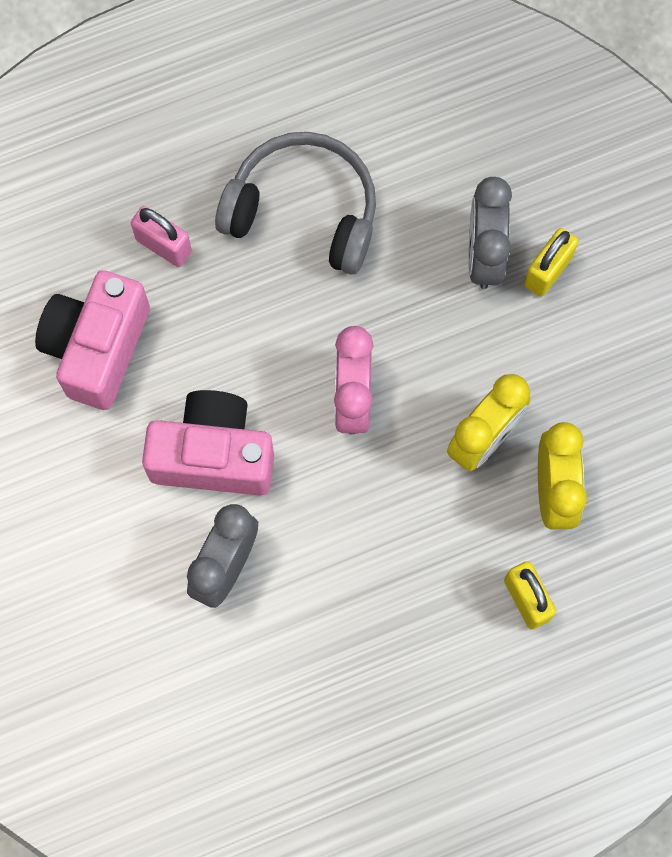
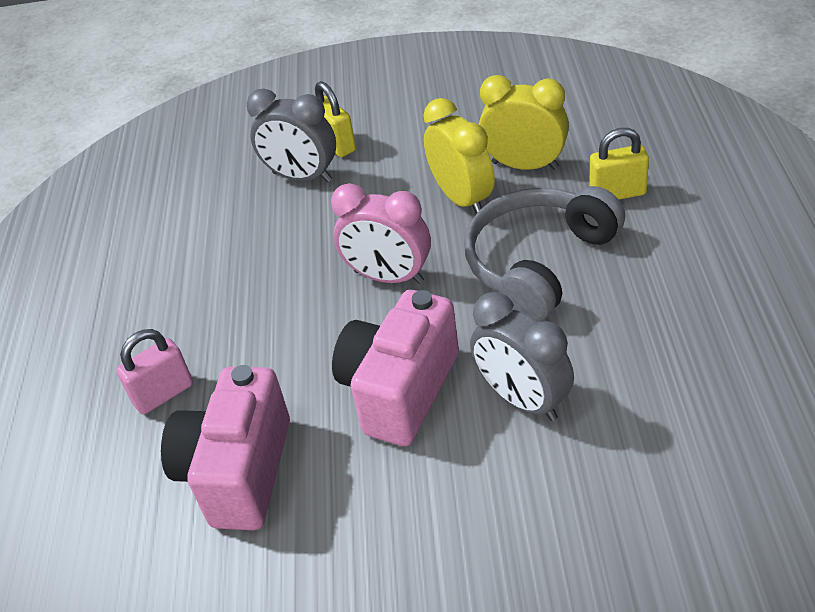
camera: 65 degrees left, 30 degrees down
pink camera [35,270,150,410] -> pink camera turned 60 degrees clockwise [161,365,290,530]
grey headphones [215,132,376,274] -> grey headphones moved to [464,186,625,321]

